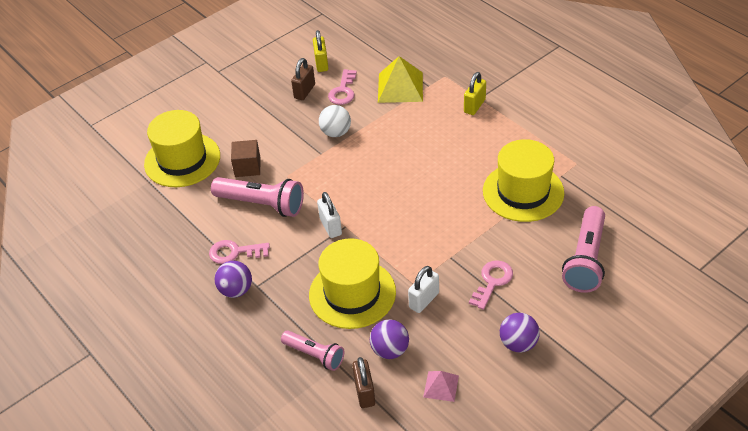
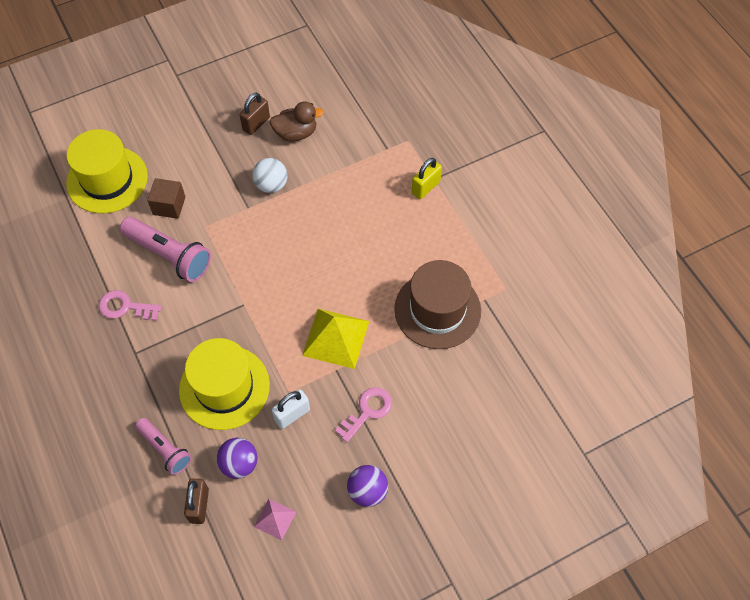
camera: 10 degrees right, 15 degrees up
purple ball [215,261,252,298] -> none
yellow padlock [313,30,328,72] -> none
white padlock [317,192,342,238] -> none
pink key [328,69,357,105] -> brown duck [269,102,324,142]
yellow pyramid [378,56,423,103] -> yellow pyramid moved to [302,309,369,369]
yellow hat [483,139,564,222] -> brown hat [394,260,481,349]
pink flashlight [562,206,605,293] -> none

